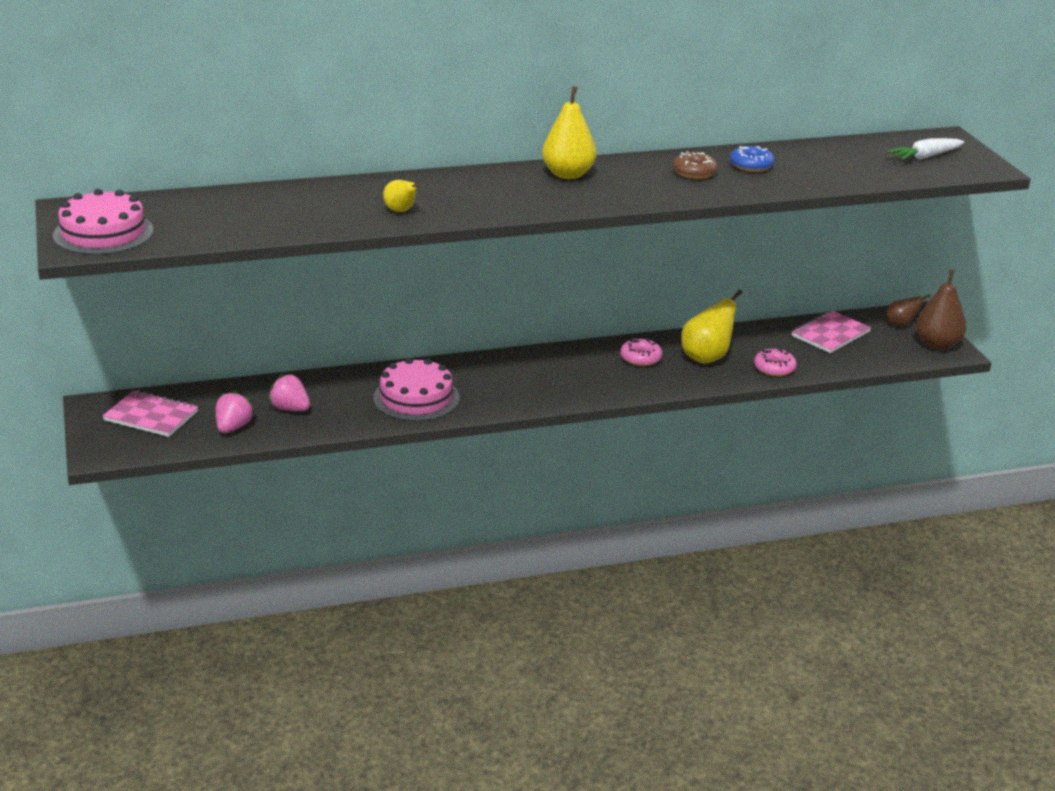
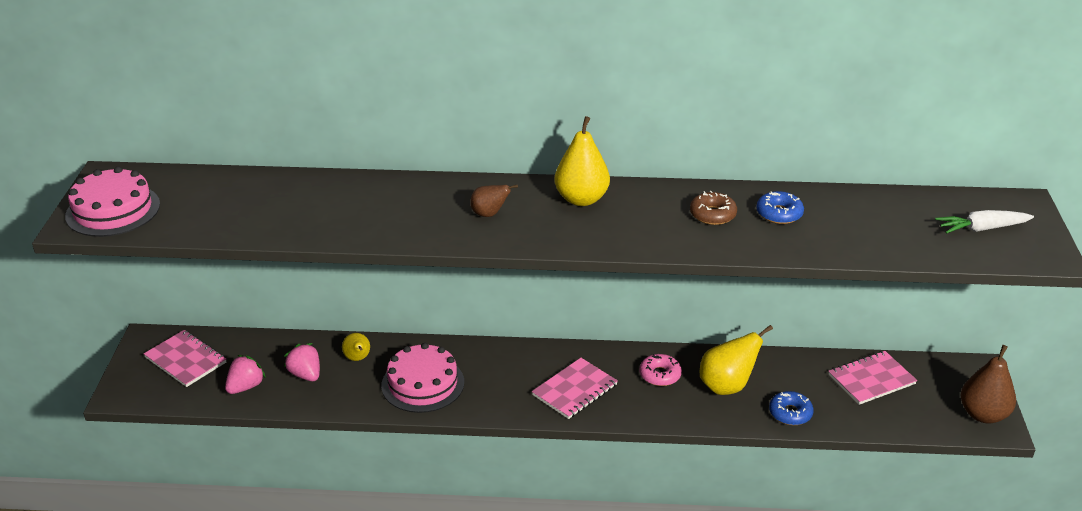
camera: 20 degrees right, 5 degrees up
yellow pear [383,180,420,212] -> yellow pear moved to [342,333,370,361]
pink donut [754,349,797,377] -> blue donut [769,391,814,425]
brown pear [887,294,930,327] -> brown pear moved to [470,185,518,217]
none -> pink notebook [532,358,618,419]

